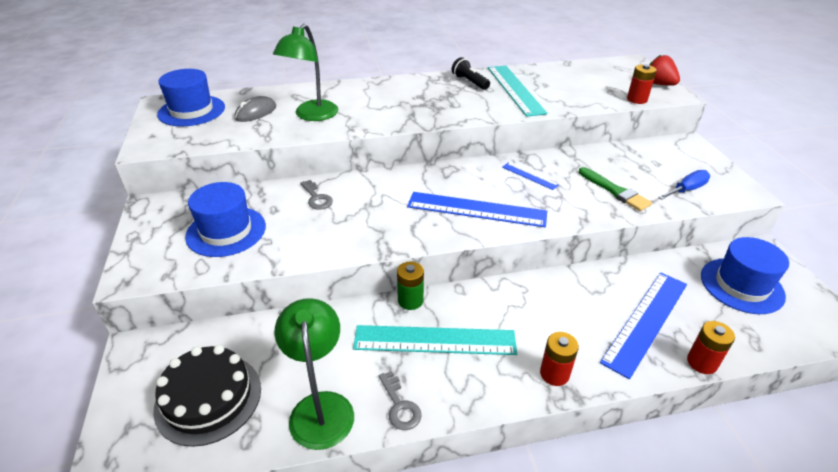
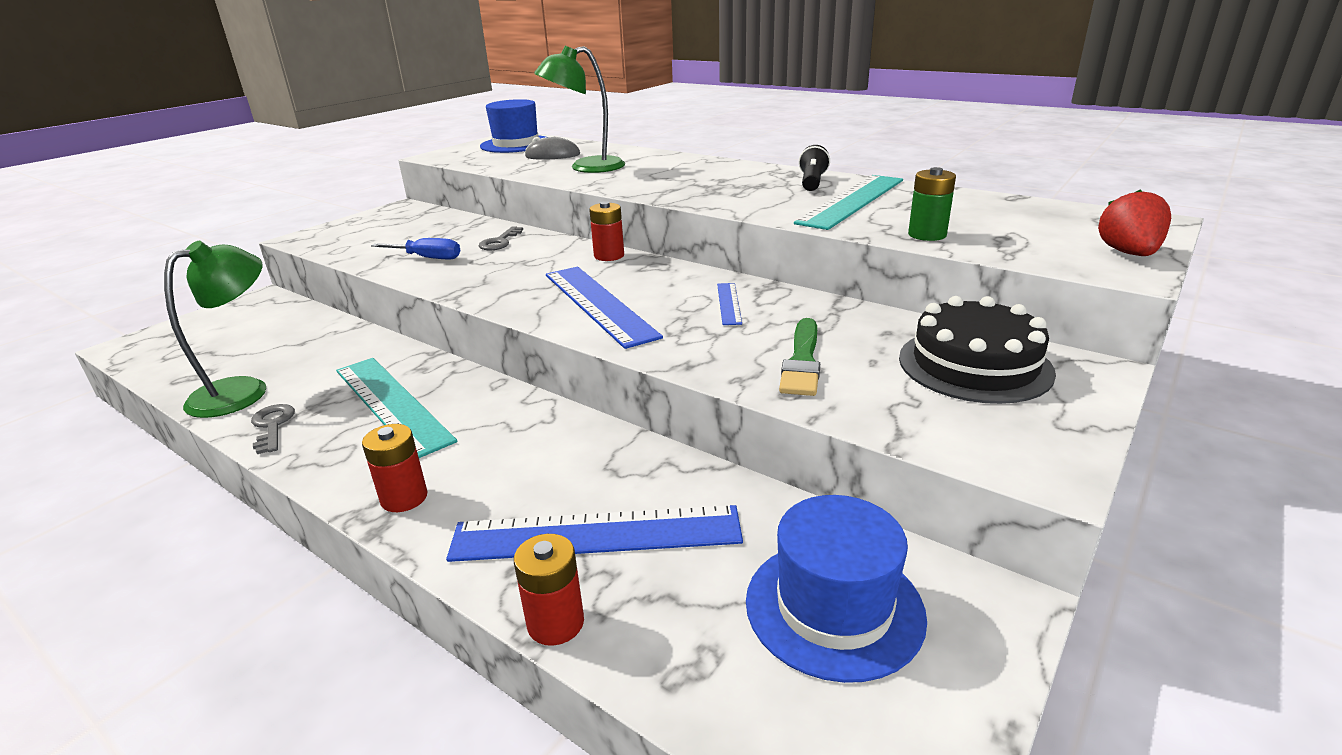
camera: 50 degrees right, 10 degrees down
black cake [153,345,261,447] -> black cake moved to [899,296,1056,404]
blue hat [185,182,266,257] -> none
grey key [379,371,422,430] -> grey key turned 135 degrees clockwise [251,404,295,454]
green battery [397,261,424,310] -> green battery moved to [908,167,956,241]
red battery [627,64,657,104] -> red battery moved to [589,201,624,261]
blue screwdriver [658,170,710,200] -> blue screwdriver moved to [371,238,460,259]

